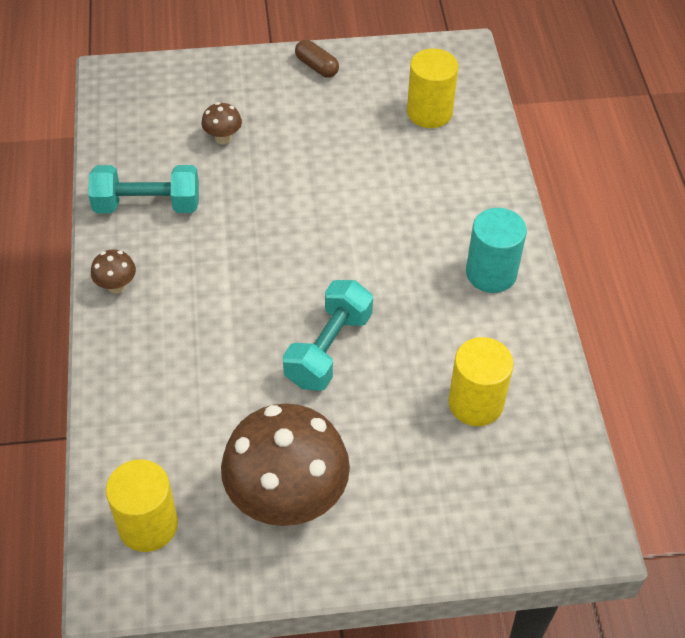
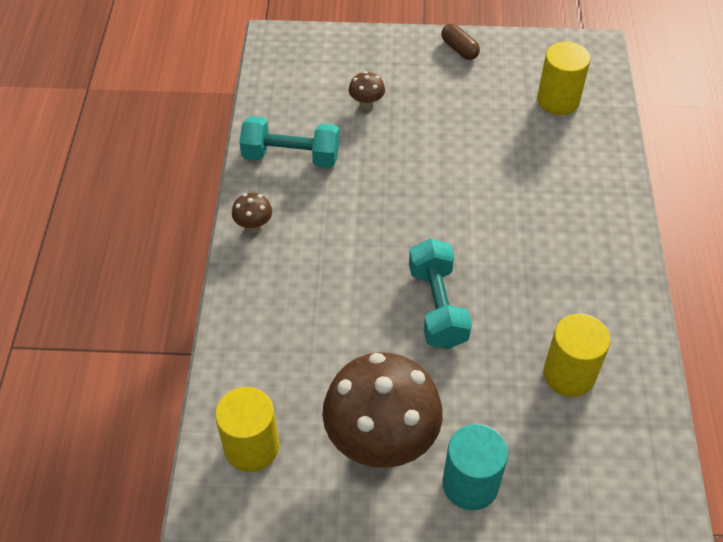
camera: 10 degrees right, 0 degrees up
turquoise dumbbell [283,280,373,391] -> turquoise dumbbell turned 45 degrees counterclockwise [409,239,472,349]
turquoise cylinder [466,208,527,293] -> turquoise cylinder moved to [443,424,508,510]

